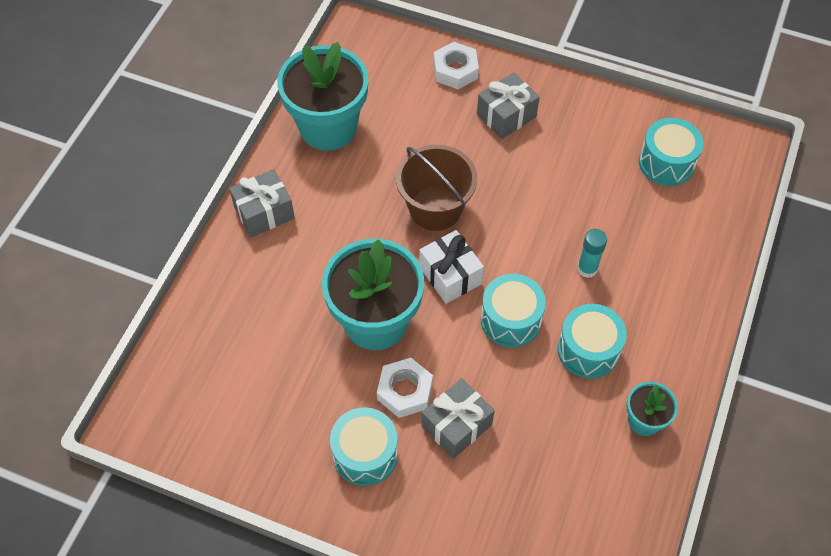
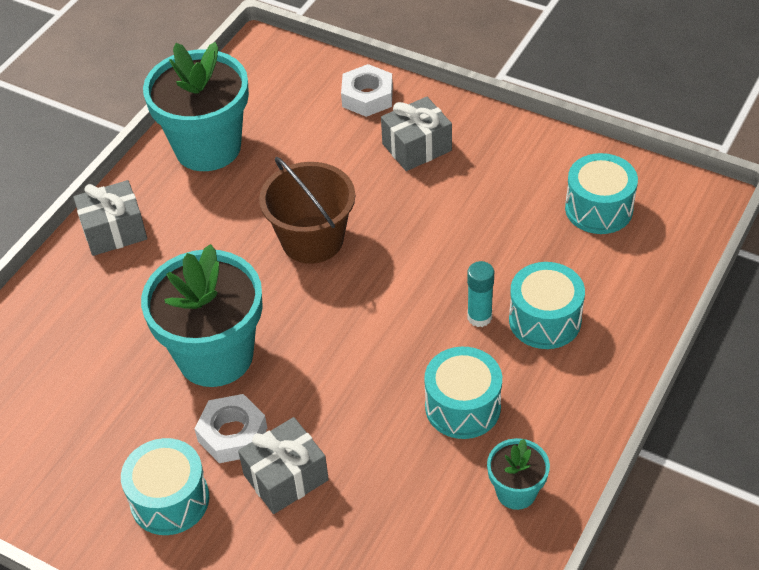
camera: 10 degrees right, 10 degrees down
white gift [419,230,484,304] -> none
turquoise drum [481,274,546,347] -> turquoise drum moved to [509,262,585,349]

